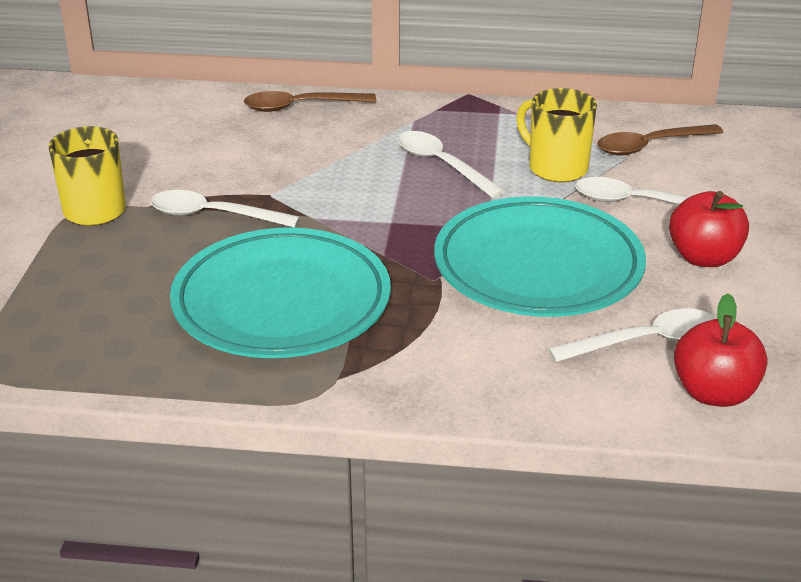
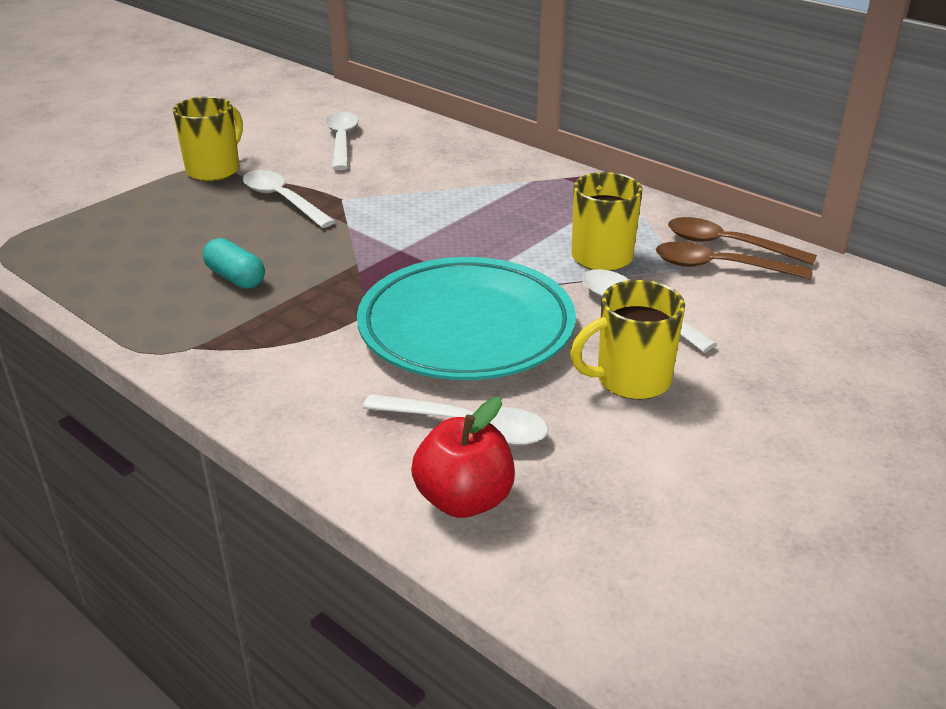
camera: 35 degrees right, 0 degrees up
turquoise plate [170,227,391,358] -> turquoise capsule [203,238,265,289]
brown spoon [244,91,376,112] -> brown spoon moved to [668,217,817,265]
white spoon [398,131,505,198] -> white spoon moved to [326,112,359,170]
red apple [669,191,749,267] -> yellow mug [570,280,685,400]

